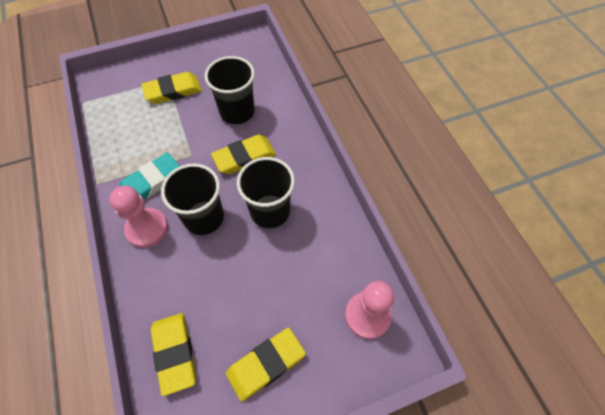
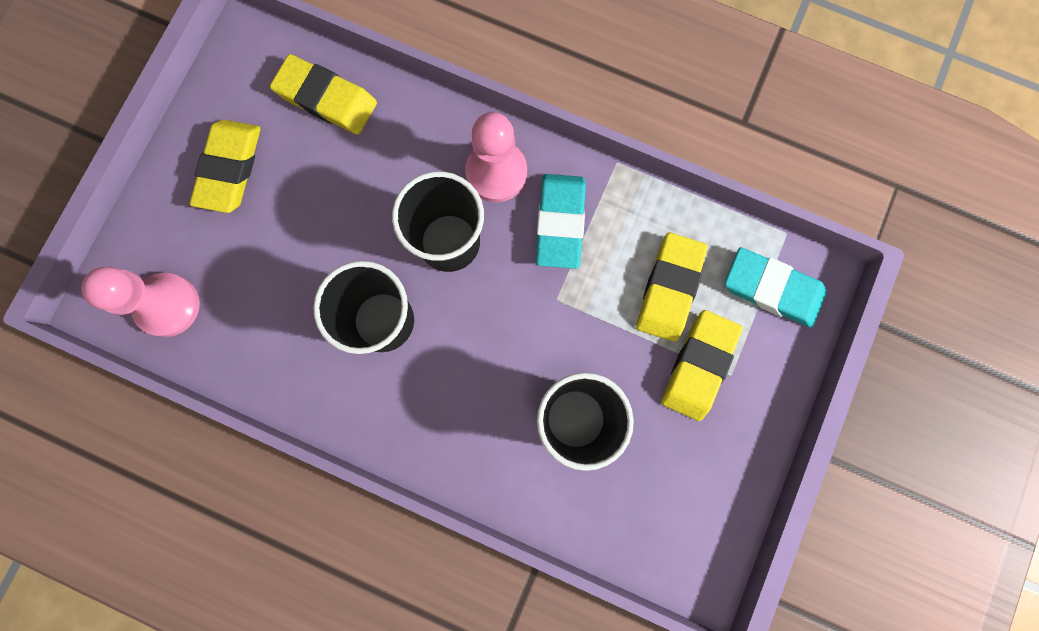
camera: 135 degrees right, 20 degrees up
yellow eraser [211,135,276,174] -> yellow eraser moved to [636,232,708,342]
none -> turquoise eraser [725,247,827,328]

